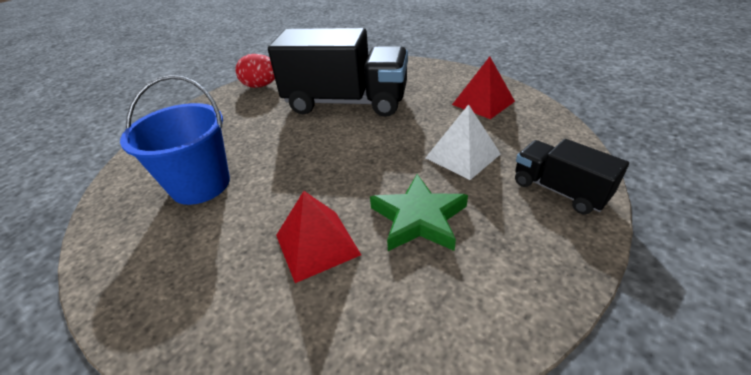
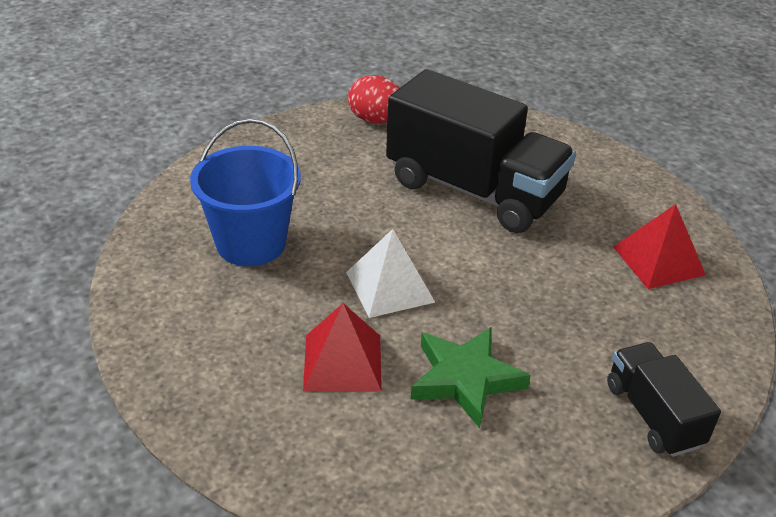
camera: 20 degrees right, 0 degrees up
white pyramid [425,104,501,180] -> white pyramid moved to [346,229,435,318]

